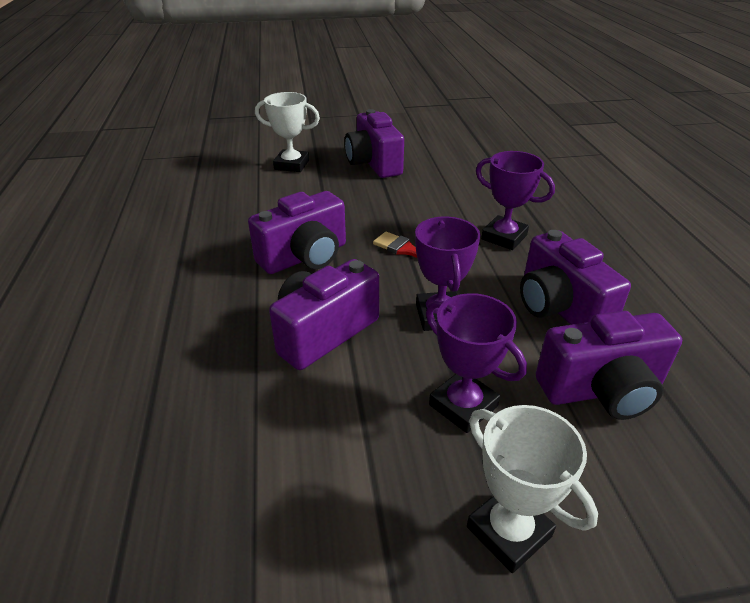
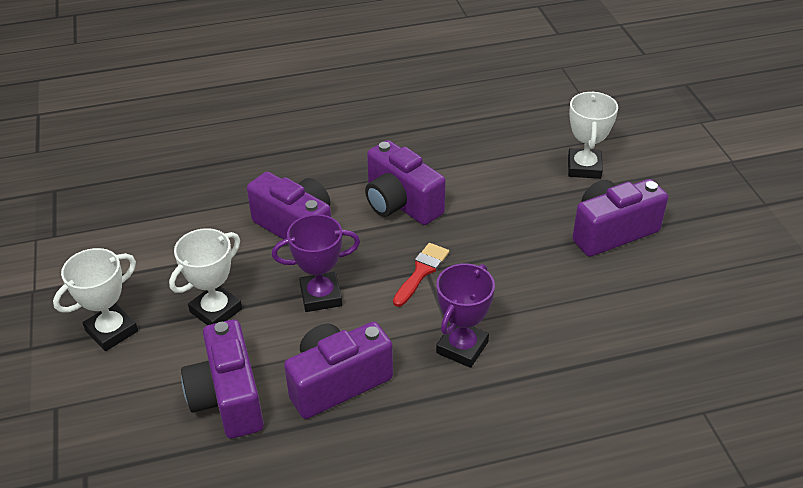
camera: 85 degrees right, 5 degrees up
purple trophy [426,293,527,433] -> white trophy [169,228,242,325]

